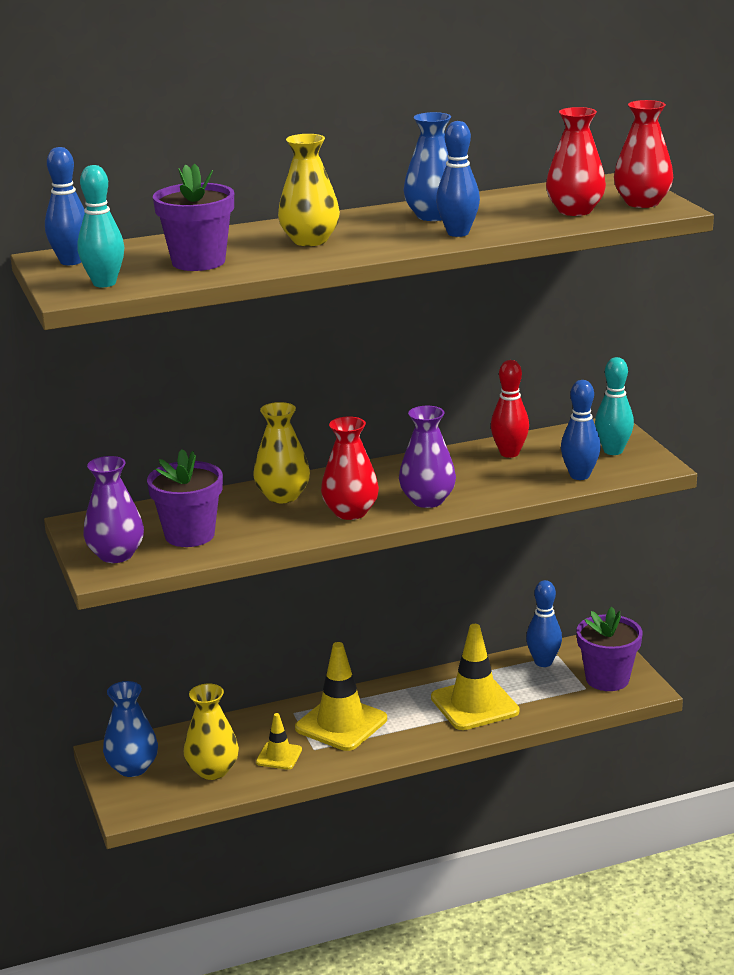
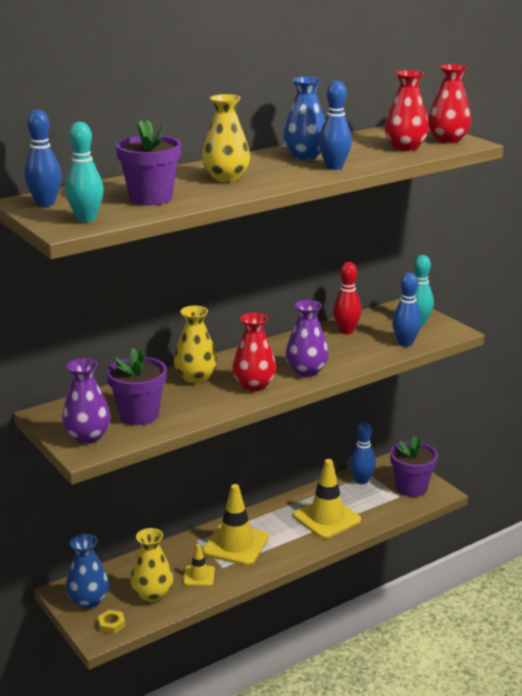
camera: 15 degrees left, 0 degrees up
none -> yellow nut [98,610,125,634]

